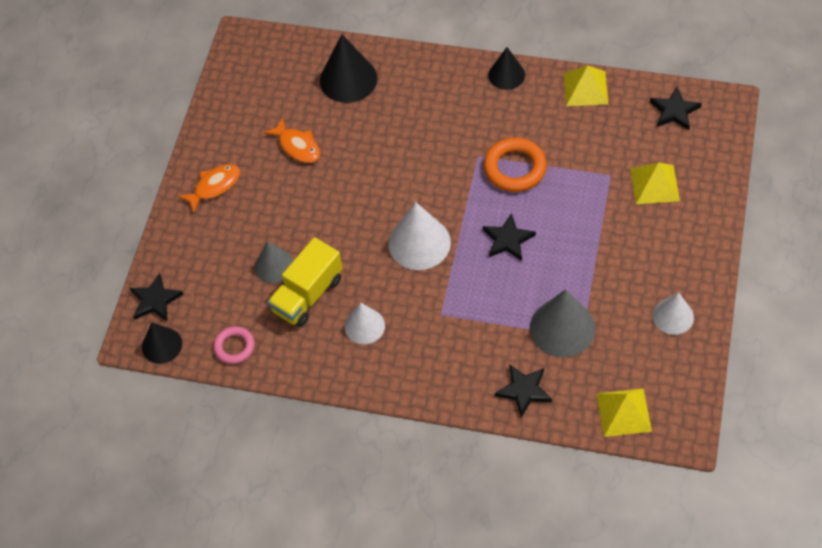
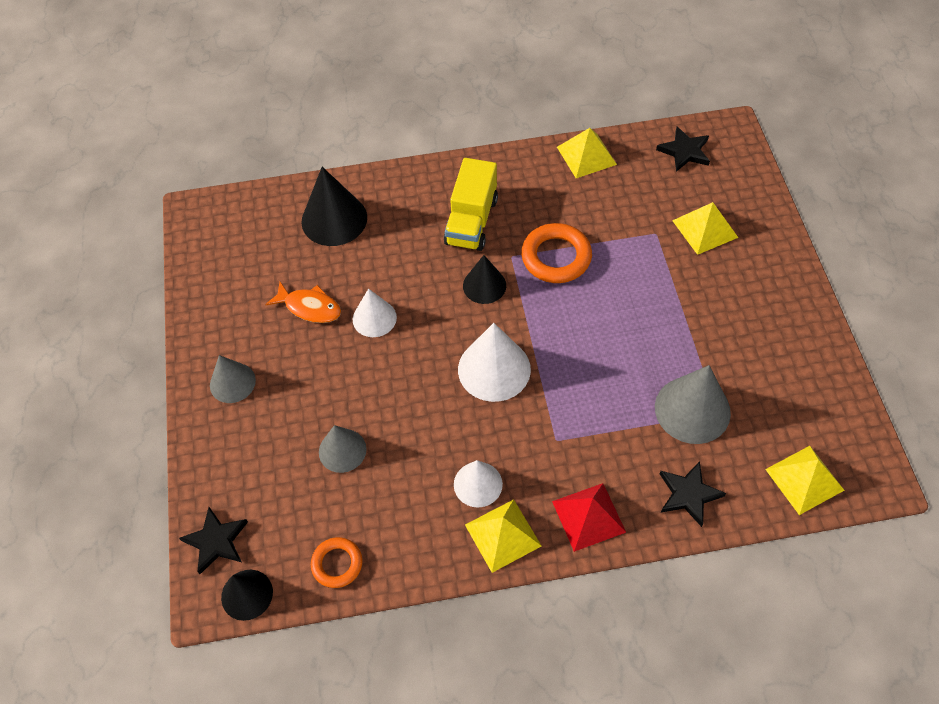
camera: 25 degrees left, 0 degrees up
orange fish [178,164,240,213] -> grey cone [210,355,256,403]
pink ring [213,326,255,364] -> orange ring [311,537,363,588]
yellow truck [268,237,343,327] -> yellow truck moved to [444,158,498,251]
black star [483,213,536,261] -> none
black cone [488,47,525,90] -> black cone moved to [463,255,506,304]
white cone [652,292,694,335] -> white cone moved to [353,289,397,337]
none -> yellow pyramid [465,499,542,573]
none -> red pyramid [552,483,626,552]

